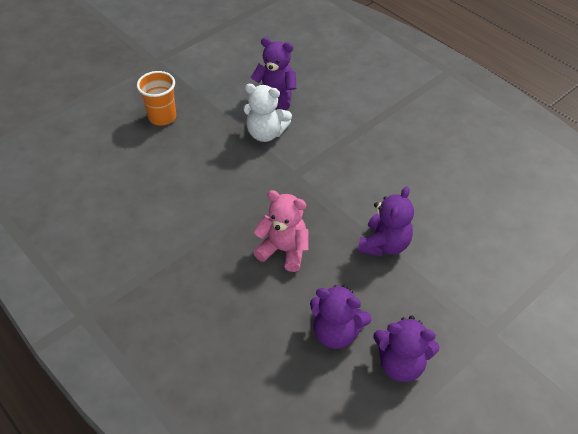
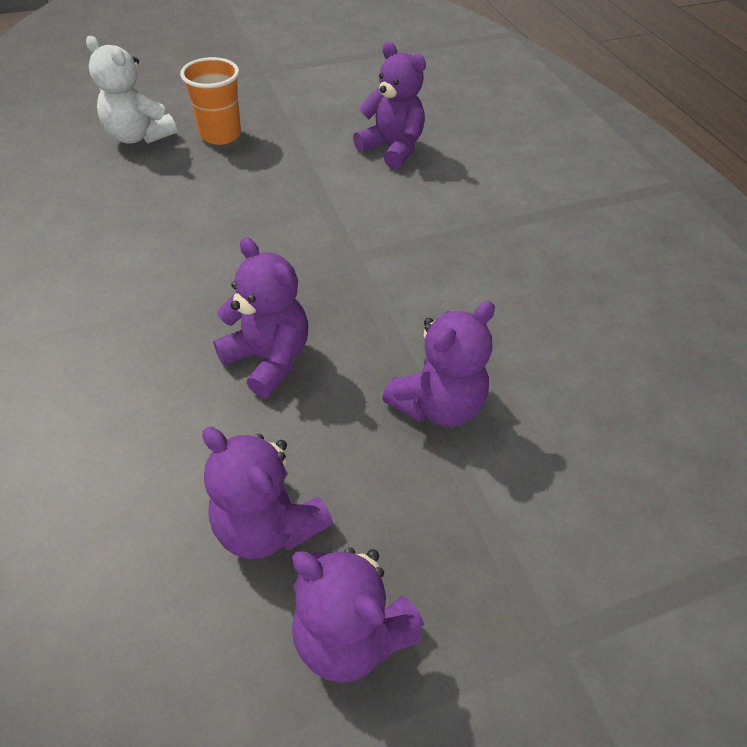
camera: 20 degrees right, 0 degrees up
white teddy bear [243,84,292,142] -> white teddy bear moved to [86,36,177,143]
pink teddy bear [253,190,309,272] -> purple teddy bear [213,237,308,398]

